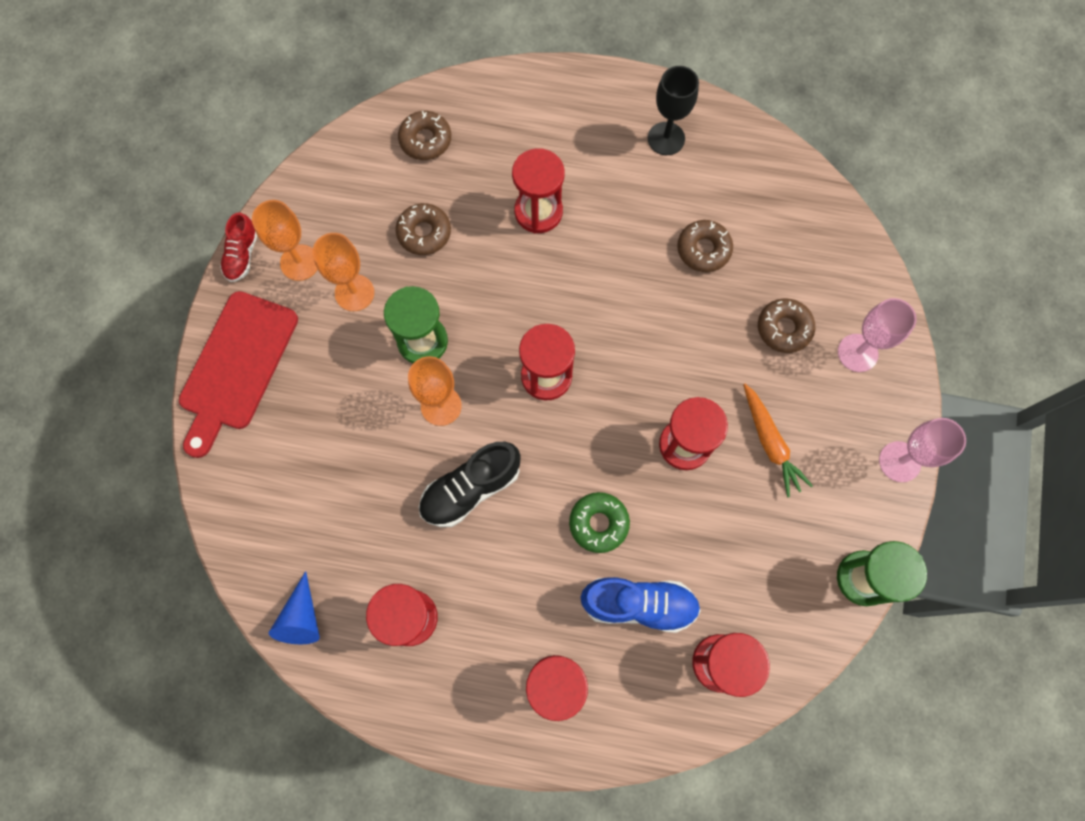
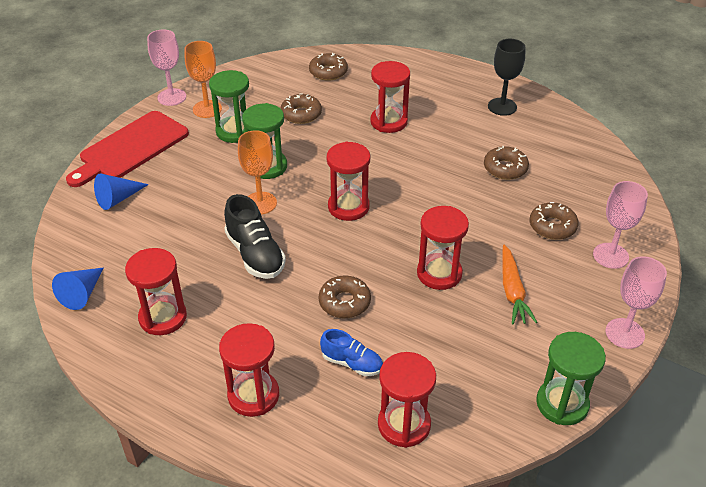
camera: 20 degrees right, 30 degrees down
red shoe [220,212,257,282] -> pink goblet [147,29,186,106]
orange goblet [312,233,374,311] -> green hourglass [209,70,249,143]
black shoe [419,442,521,527] -> black shoe turned 105 degrees counterclockwise [224,194,286,279]
green donut [569,492,630,553] -> brown donut [319,276,371,318]
blue shoe [580,577,701,633] -> blue shoe [320,329,383,376], size x0.63
none -> blue cone [94,173,149,210]

